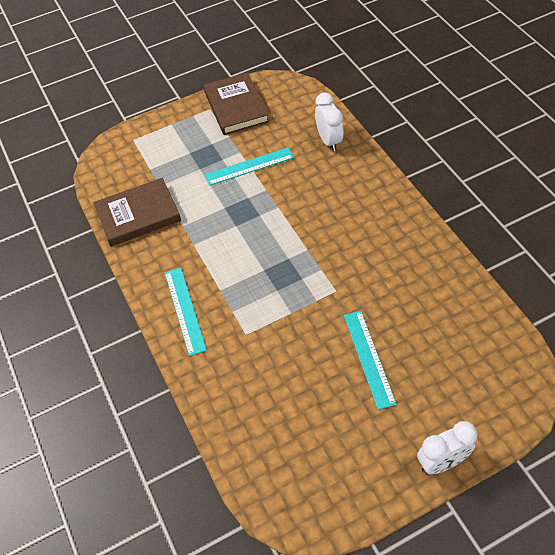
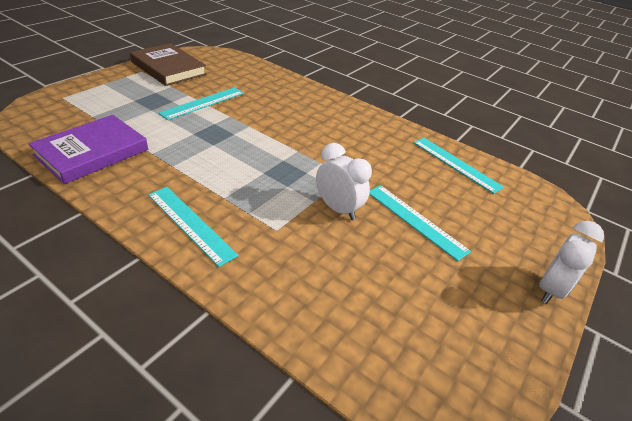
camera: 35 degrees left, 15 degrees down
brown book [93,178,181,247] -> purple book [28,115,148,184]
white clock [315,92,344,151] -> white clock moved to [316,143,372,220]
none -> turquoise ruler [413,138,504,194]

